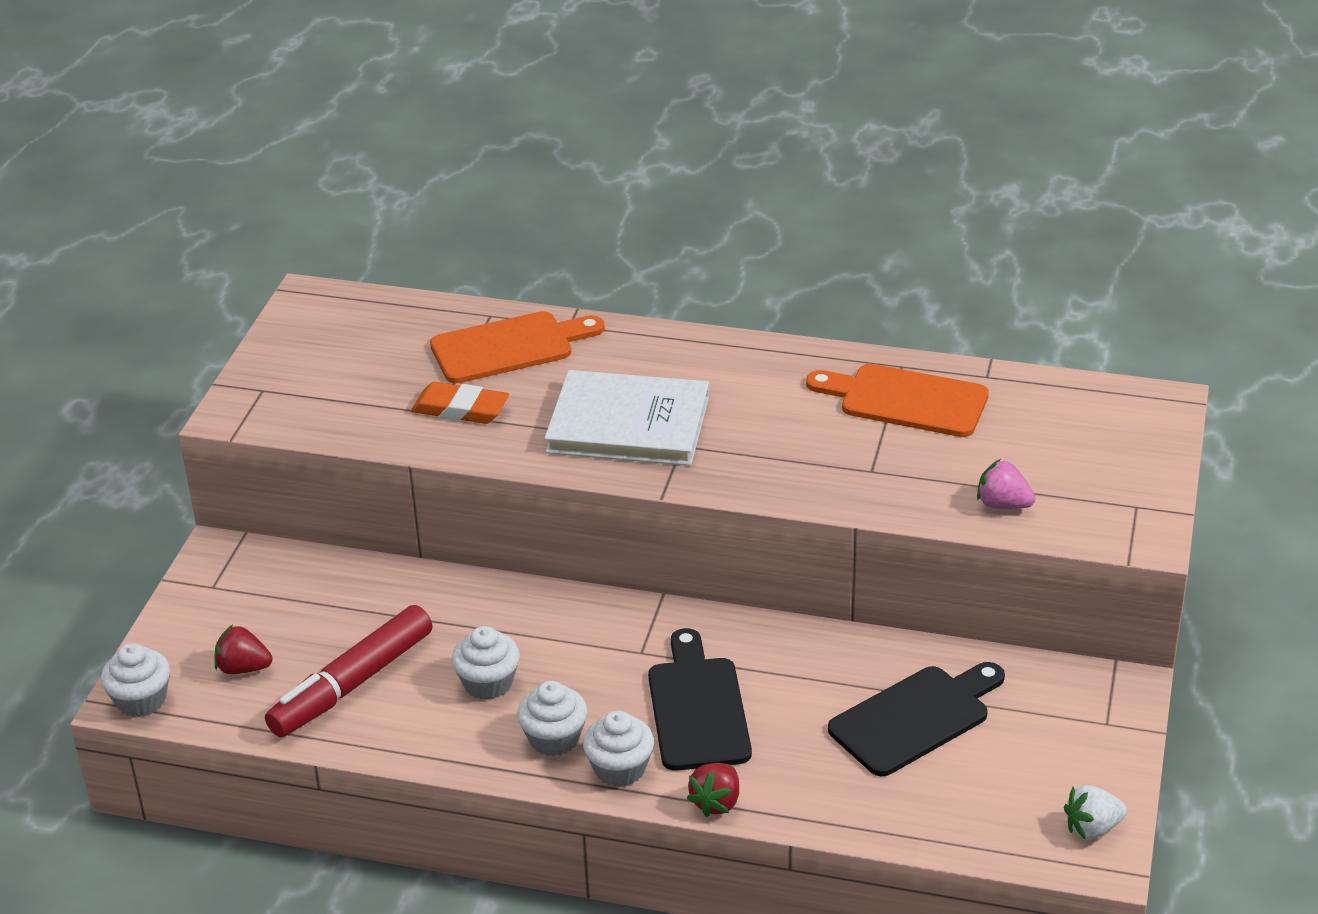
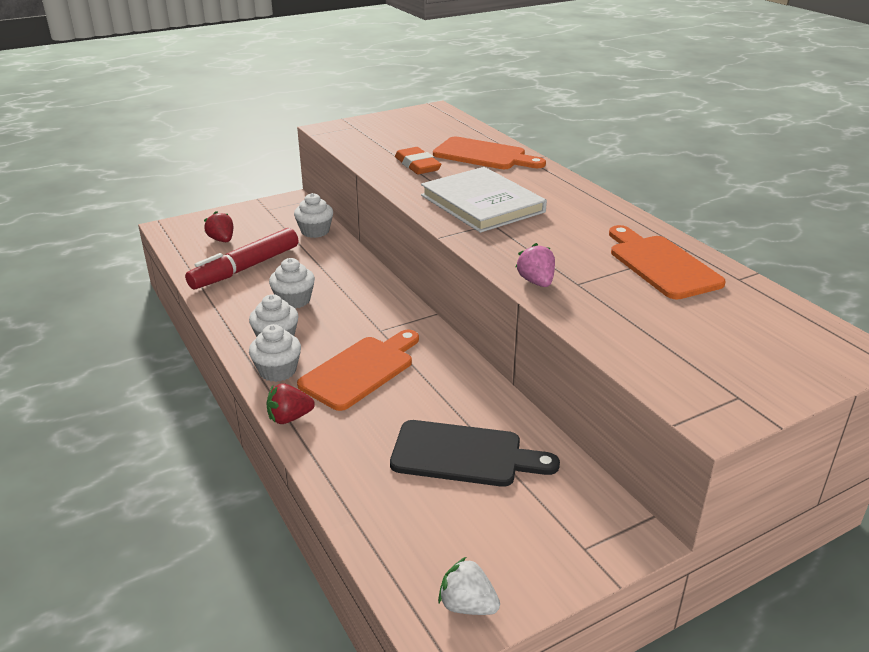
camera: 45 degrees right, 5 degrees down
white cupcake [101,643,170,717] -> white cupcake moved to [294,193,333,238]
red marker [265,605,433,737] -> red marker turned 45 degrees counterclockwise [185,228,298,289]
black cutting board [648,628,752,771] -> orange cutting board [297,330,419,411]
pink strawberry [977,459,1036,509] -> pink strawberry moved to [515,243,555,287]

